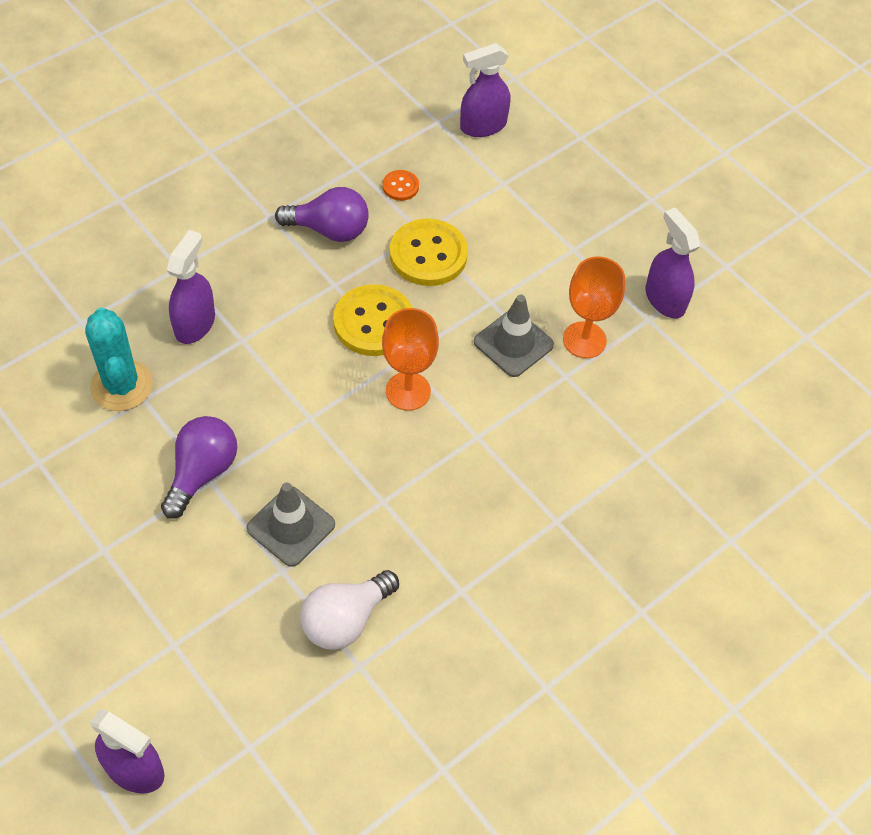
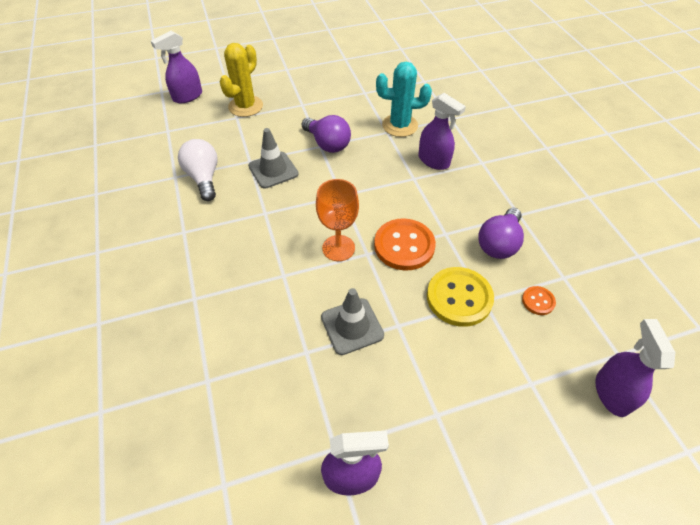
camera: 115 degrees right, 5 degrees down
yellow button [333,284,413,356] -> orange button [374,218,436,271]
orange goblet [563,257,625,358] -> none
none -> yellow cactus [219,43,263,117]

